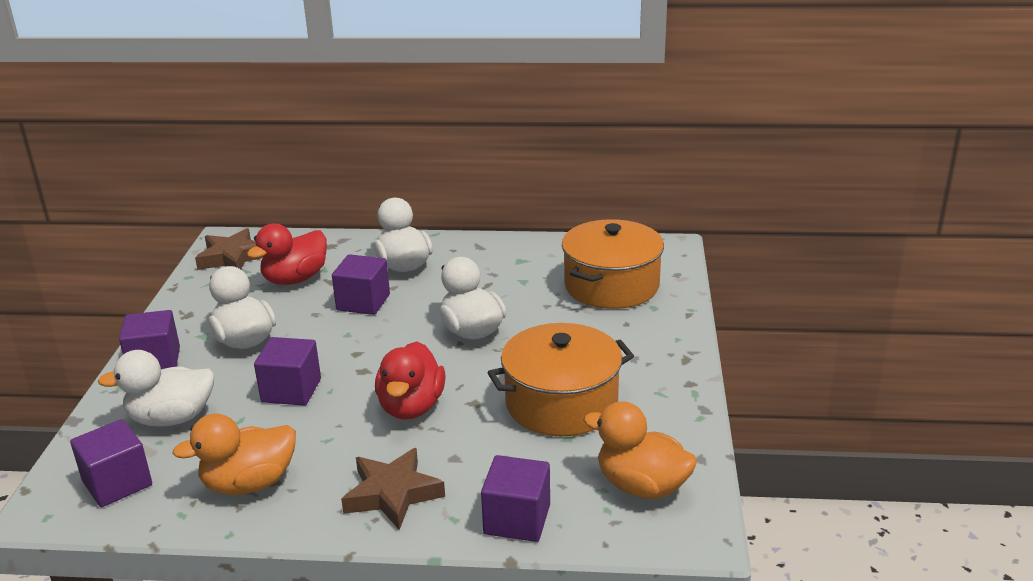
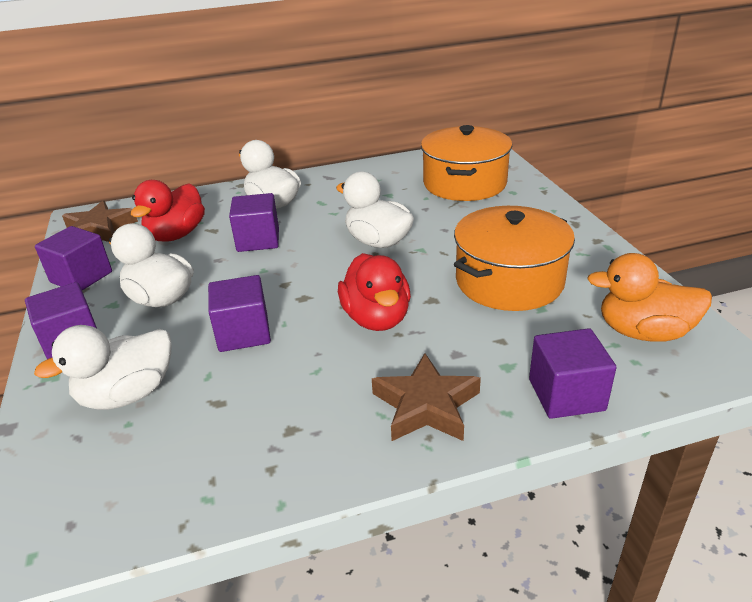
camera: 20 degrees left, 5 degrees up
purple cube [70,419,152,507] -> purple cube moved to [35,226,112,290]
orange duck [172,414,296,495] -> none

